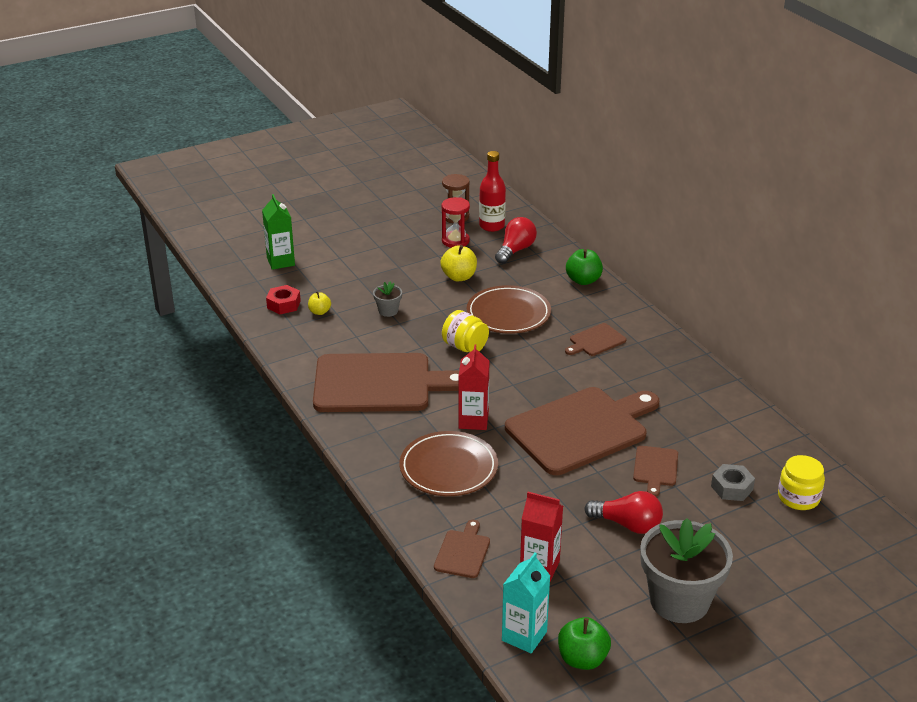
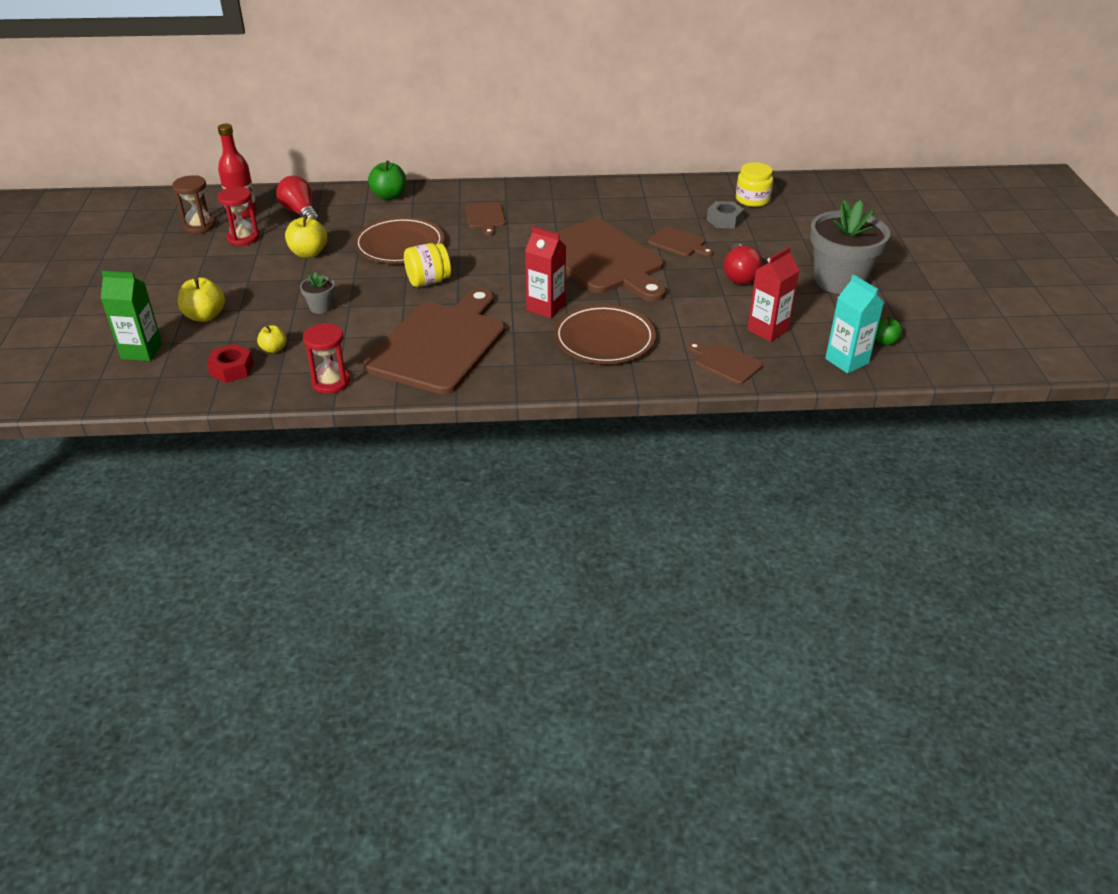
camera: 65 degrees left, 5 degrees up
brown cutting board [505,387,659,475] -> brown cutting board turned 150 degrees clockwise [554,219,666,302]
green apple [558,617,611,670] -> green apple [875,317,902,345], size x0.61
red light bulb [584,491,663,534] -> red light bulb turned 135 degrees clockwise [723,243,762,284]
none -> yellow apple [178,277,225,322]
none -> red hourglass [303,323,350,394]

